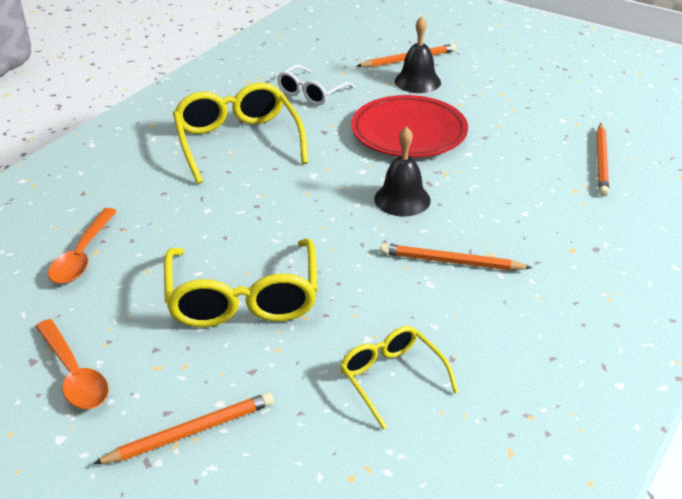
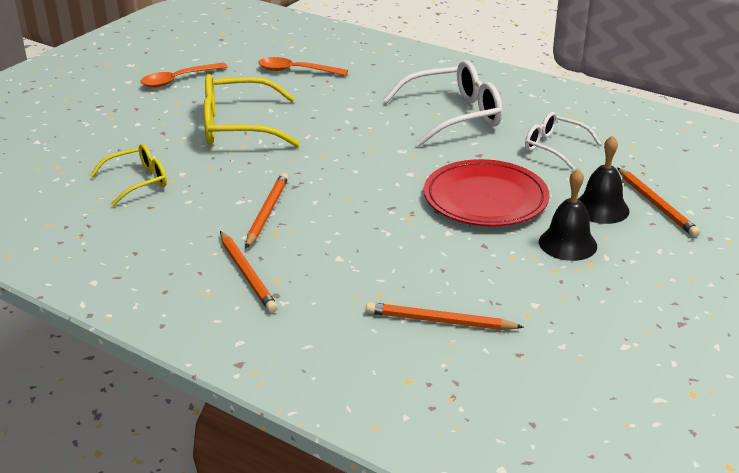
camera: 90 degrees right, 5 degrees down
orange pencil [93,392,274,464] -> orange pencil moved to [220,231,278,313]
yellow glasses [173,83,308,184] -> white glasses [383,60,502,146]
black bell [374,126,431,216] -> black bell moved to [539,169,597,261]

